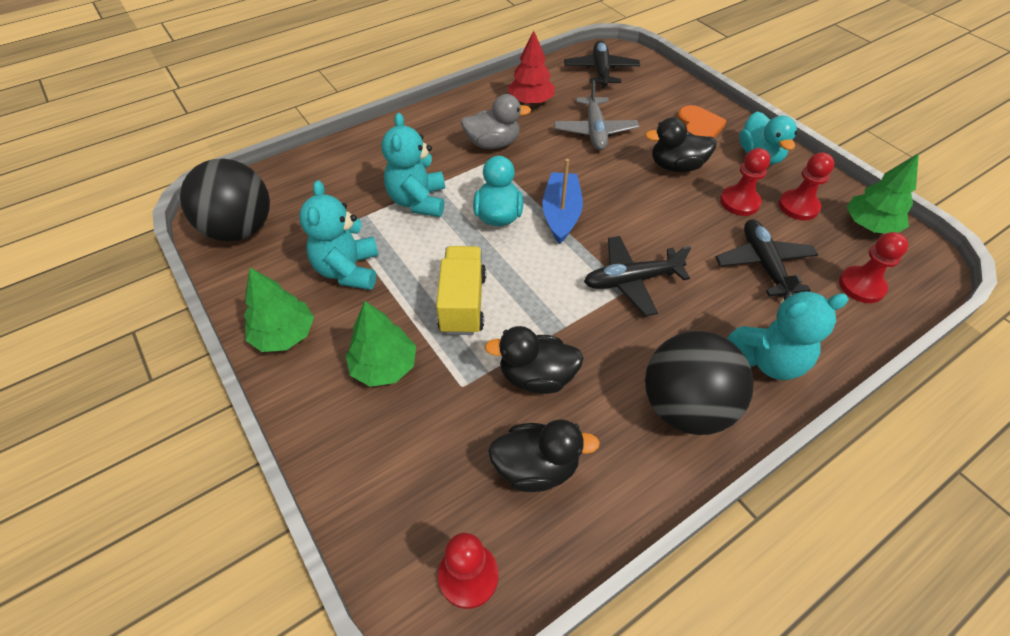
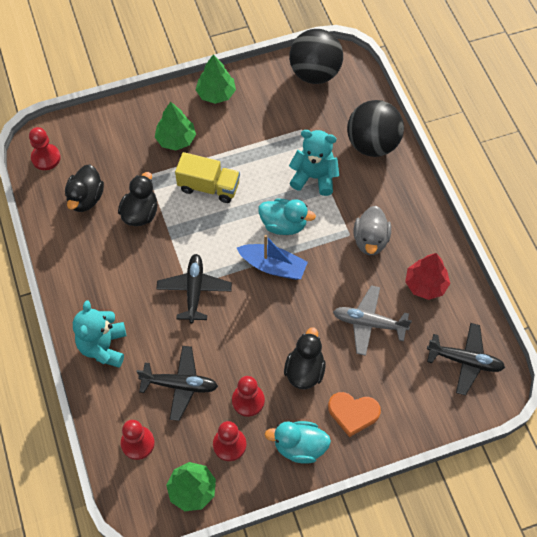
camera: 105 degrees right, 10 degrees up
turquoise teddy bear [299,180,379,290] -> none
black ball [645,331,754,435] -> black ball moved to [347,100,404,157]

